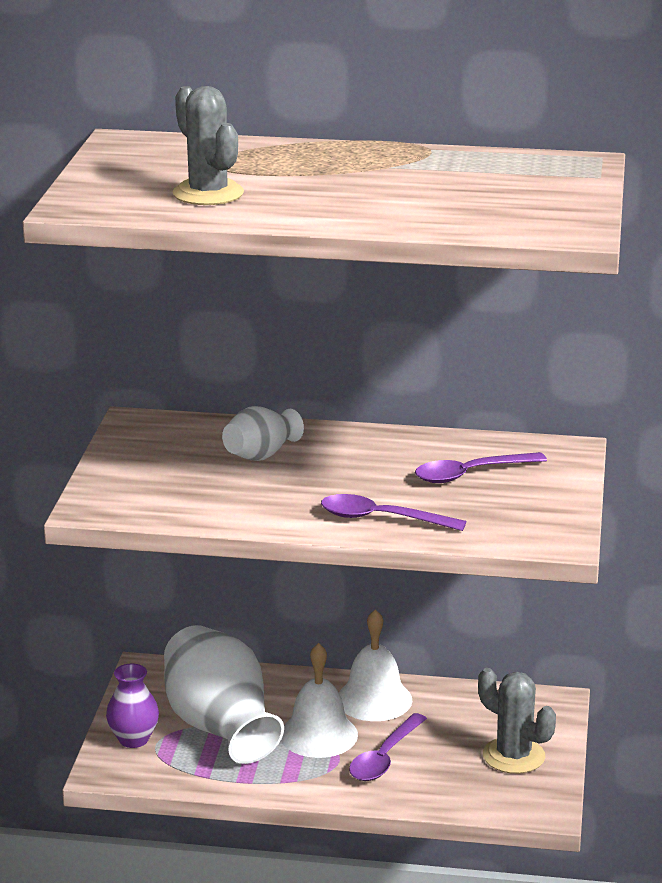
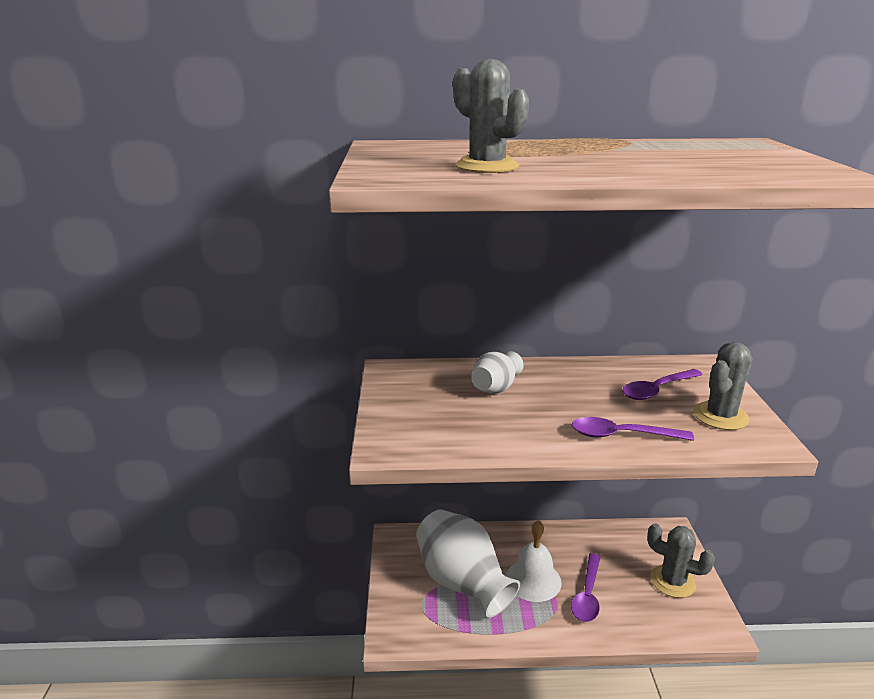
camera: 10 degrees left, 0 degrees up
purple vase [106,664,159,748] -> none
white bell [339,609,413,721] -> none
none -> grey cactus [694,342,753,430]

